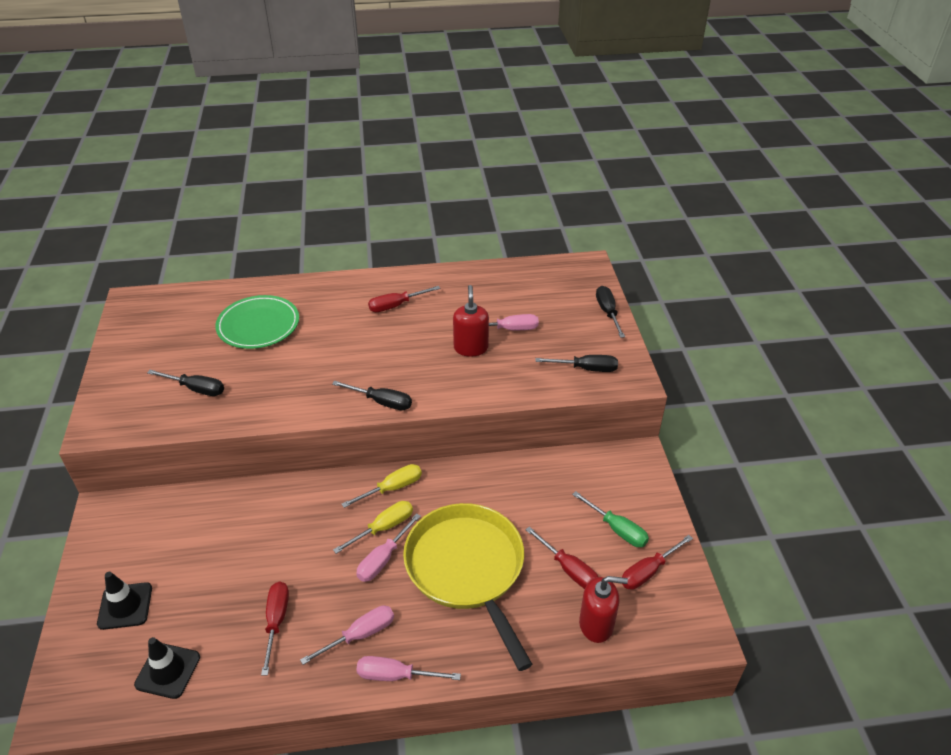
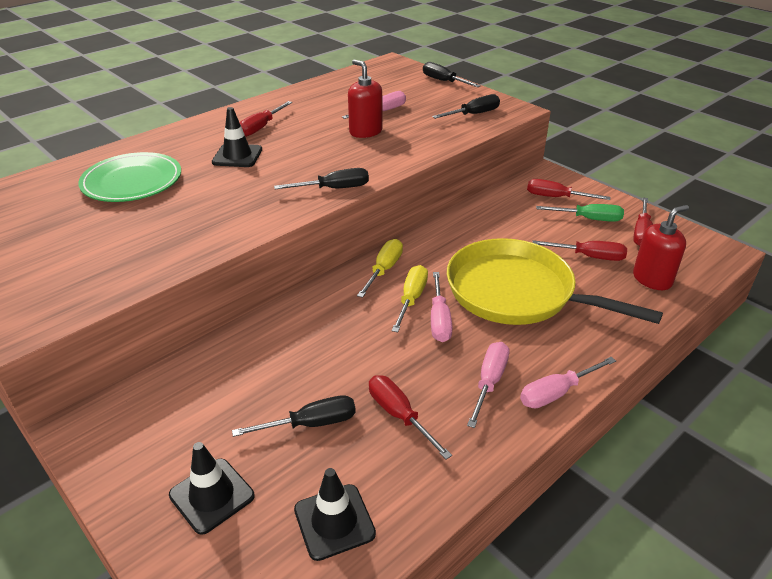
camera: 35 degrees left, 5 degrees down
black screwdriver [147,370,224,396] -> black screwdriver moved to [232,395,356,437]
none -> black traffic cone [212,107,262,167]
none -> red screwdriver [527,179,611,200]

